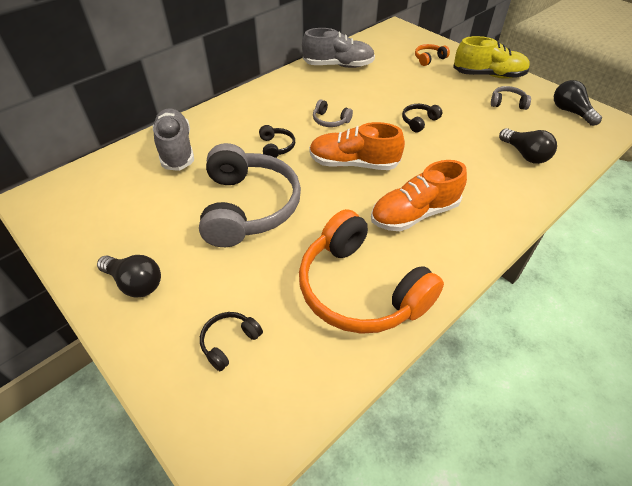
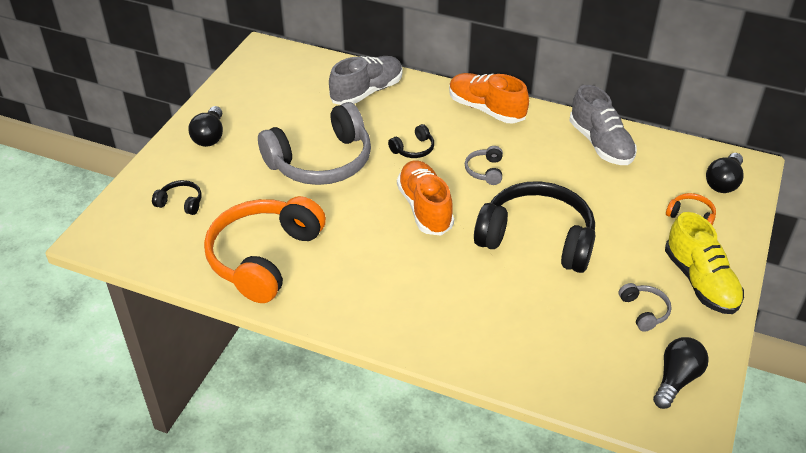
camera: 65 degrees right, 5 degrees down
orange shoe [371,160,467,231] -> orange shoe moved to [449,73,529,123]
black headphones [402,104,443,133] -> black headphones [474,181,596,273], size x2.42
black light bulb [499,128,557,164] -> black light bulb moved to [706,153,743,193]

